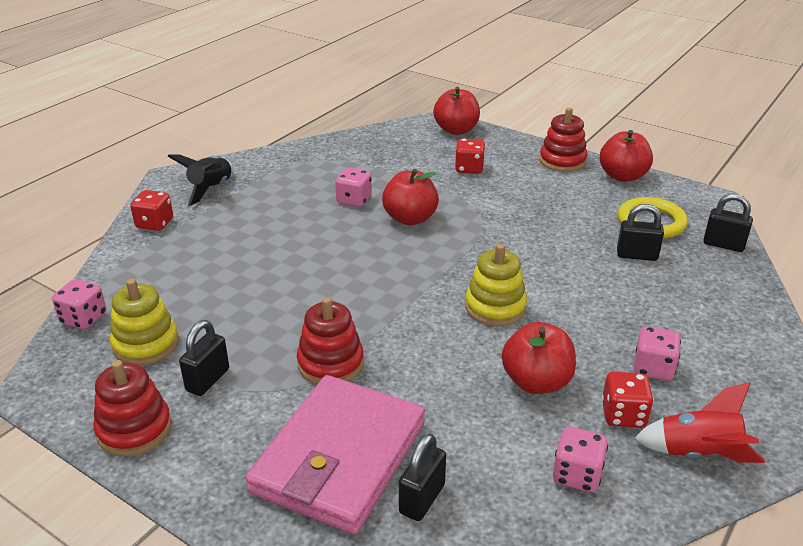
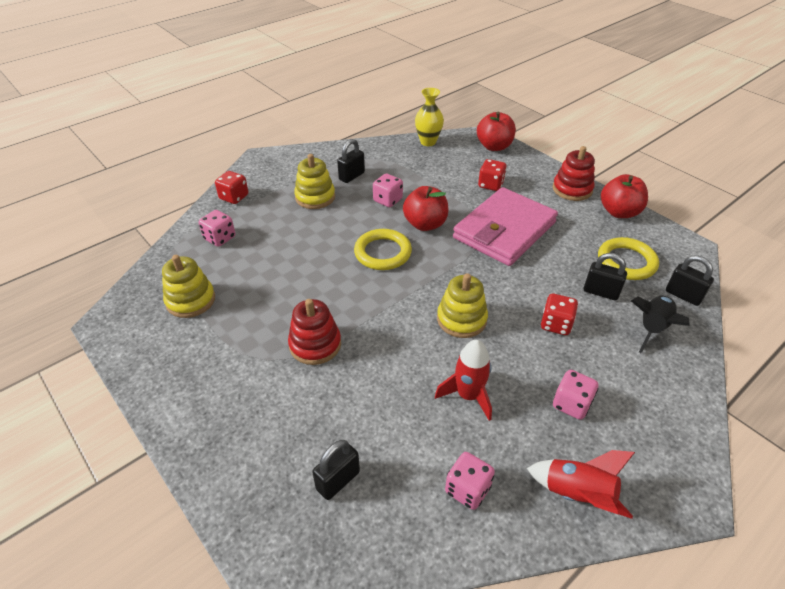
camera: 15 degrees right, 10 degrees up
pink dice [52,279,106,330] -> pink dice moved to [199,210,235,247]
red stacking toy [94,360,172,456] -> none
black rocket [168,154,233,206] -> black rocket moved to [631,296,690,353]
black padlock [179,320,229,396] -> black padlock moved to [337,139,365,183]
pink wallet [246,375,425,534] -> pink wallet moved to [453,187,558,266]
red apple [502,322,576,394] -> red rocket [435,340,492,421]
red dice [602,372,654,428] -> red dice moved to [541,293,578,335]
none -> yellow stacking toy [294,154,335,209]
none -> yellow ring [354,229,412,270]
none -> yellow vase [415,88,444,146]

